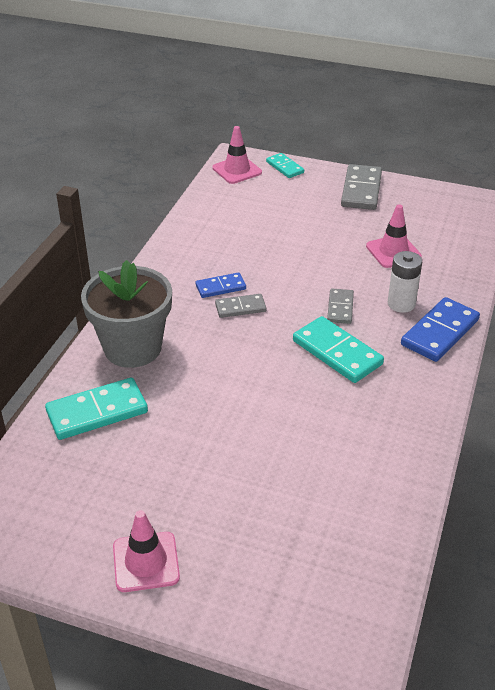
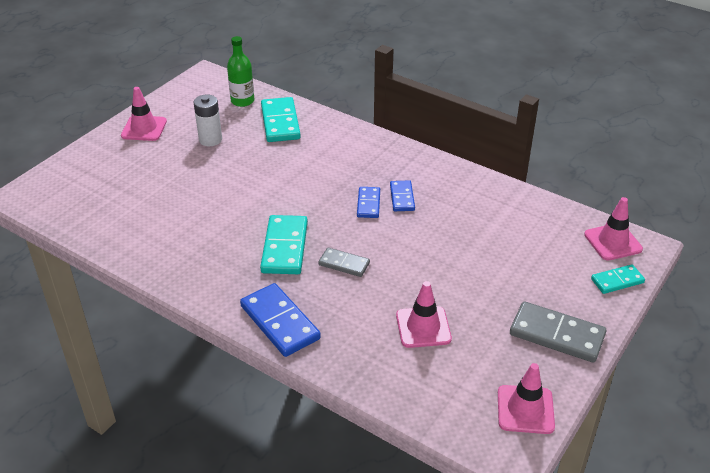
camera: 105 degrees right, 0 degrees up
grey flower pot [81,260,172,368] -> none
grey domino [215,294,266,318] -> blue domino [357,187,380,218]
turquoise domino [293,316,384,383] -> turquoise domino turned 60 degrees counterclockwise [260,215,308,274]
white battery [388,251,422,313] -> white battery moved to [194,95,222,146]
none -> green bottle [227,36,254,107]
none -> pink traffic cone [498,363,555,434]

